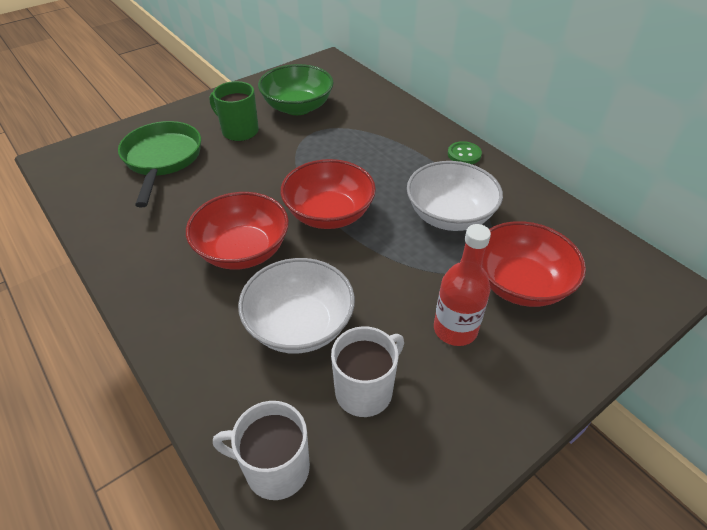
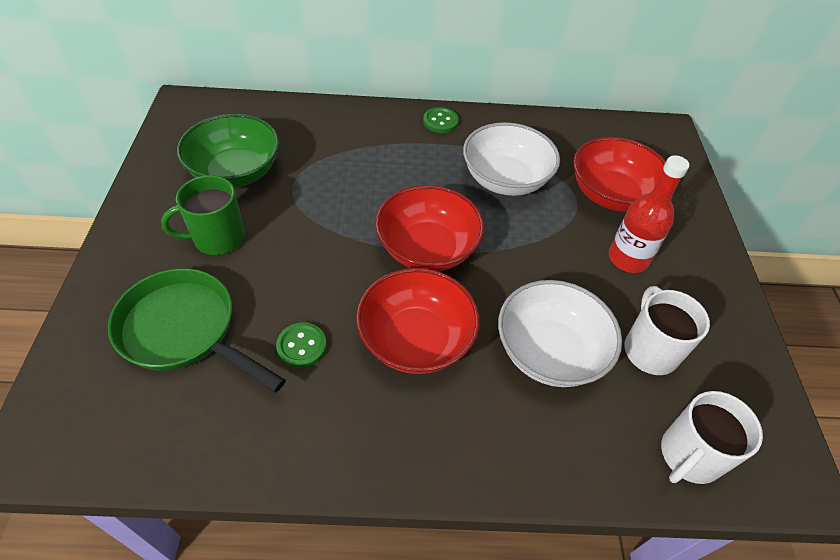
camera: 55 degrees left, 5 degrees up
none -> green button [276,322,327,368]

